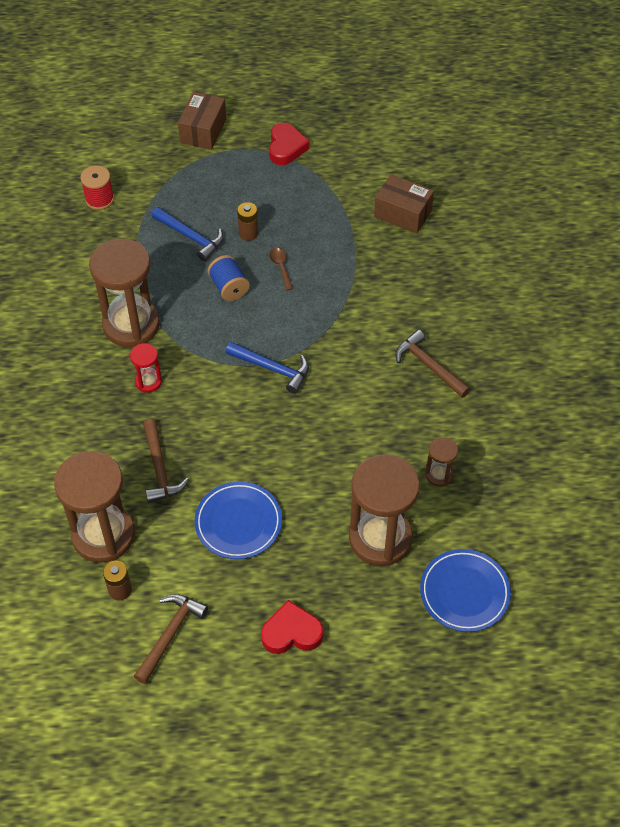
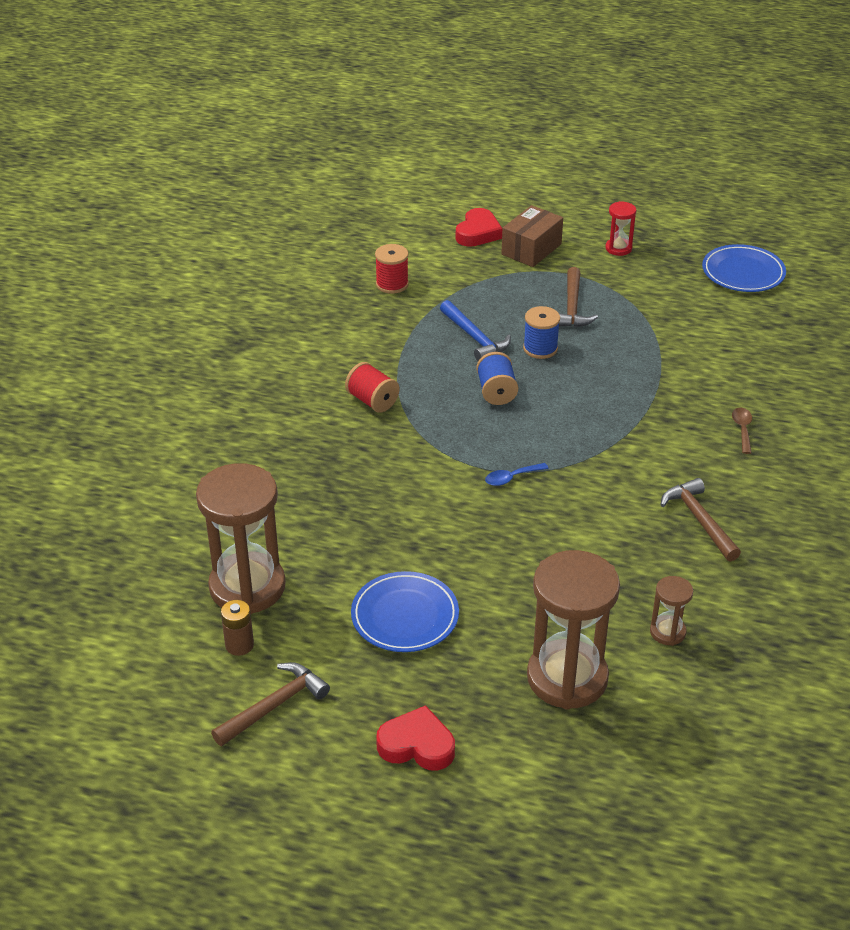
camera: 20 degrees right, 15 degrees down
brown hourglass [89,239,160,347] -> red spool [345,362,399,412]
red hourglass [130,343,162,393] -> red hourglass moved to [605,201,636,256]
brown hammer [143,419,189,503] -> brown hammer moved to [559,267,598,327]
blue hammer [226,342,309,394] -> blue spoon [485,463,549,486]
brown battery [237,202,258,241] -> blue spool [523,306,560,359]
red heart [269,123,310,165] -> red heart moved to [456,208,502,247]
brown spoon [270,248,293,290] -> brown spoon moved to [732,408,752,454]
brown box [374,174,434,234] -> none
blue plate [420,549,511,632] -> blue plate moved to [702,244,786,292]

